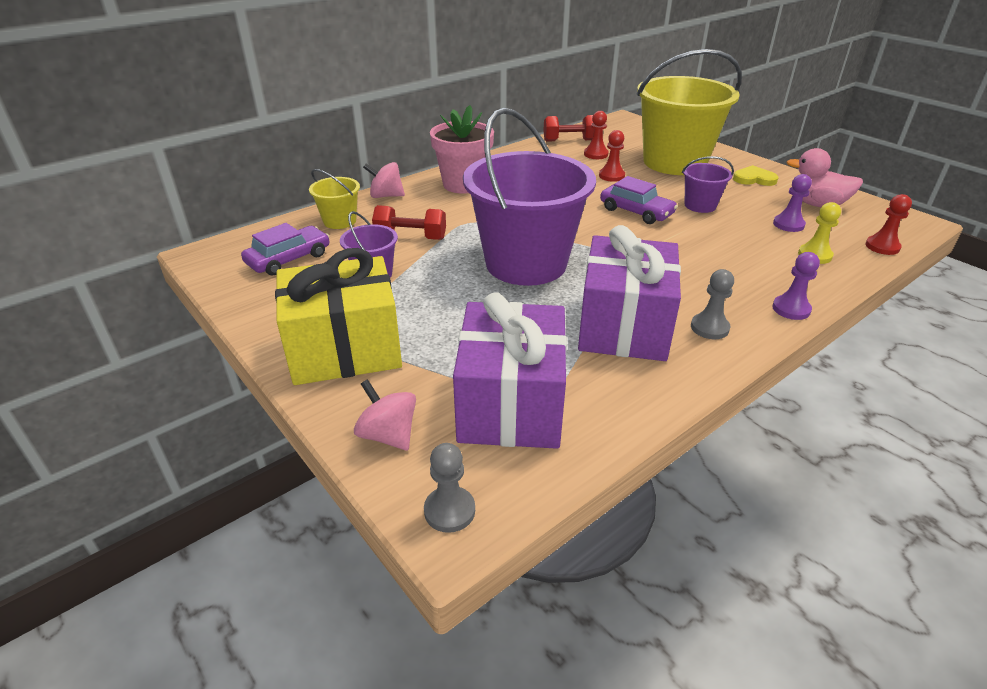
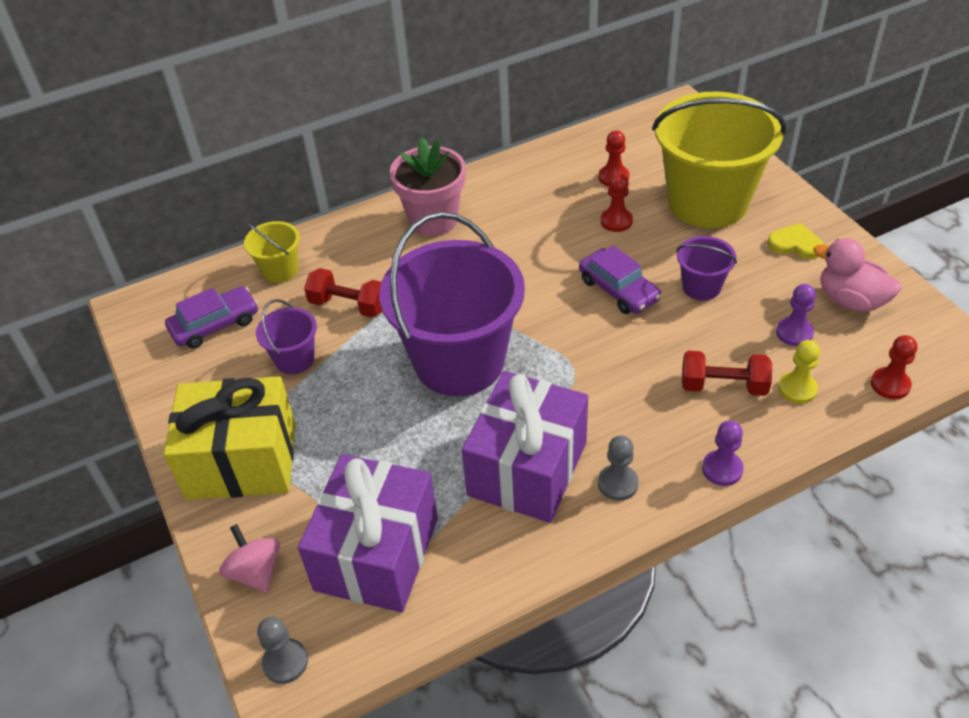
camera: 15 degrees right, 10 degrees up
pink spinning top [363,162,405,198] -> none
red dumbbell [543,115,594,142] -> red dumbbell moved to [682,351,772,396]

